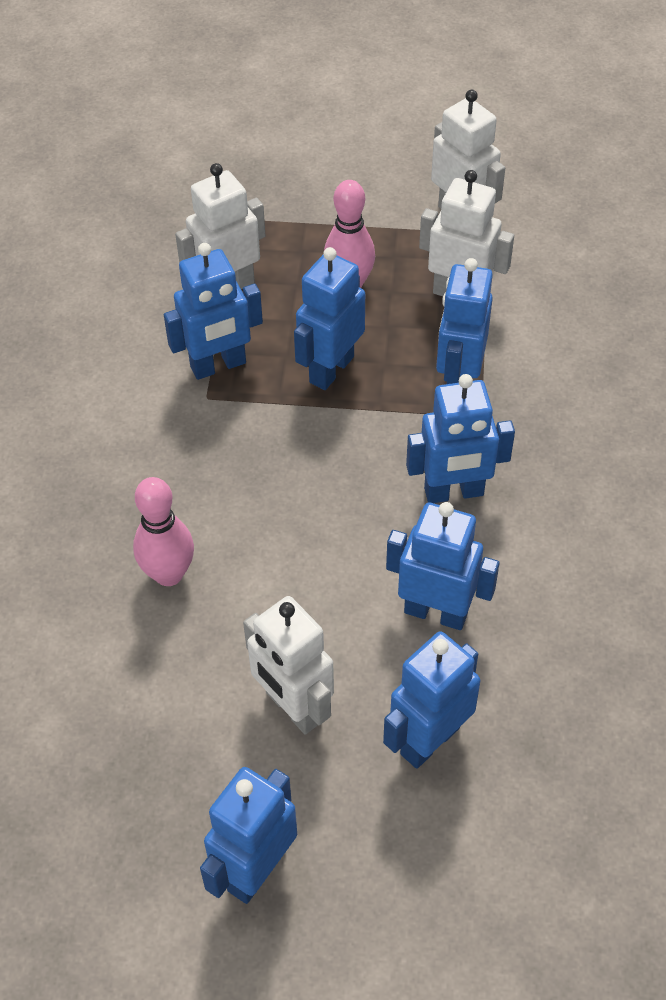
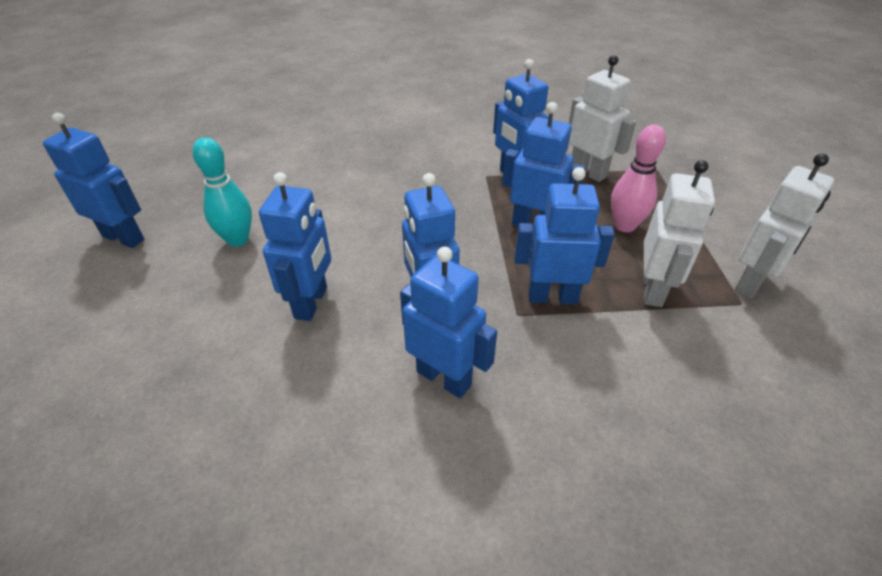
camera: 80 degrees right, 10 degrees down
pink bowling pin [133,477,194,586] -> none
white robot [243,596,334,734] -> turquoise bowling pin [193,137,252,247]
blue robot [383,631,480,769] -> blue robot moved to [400,247,497,398]

